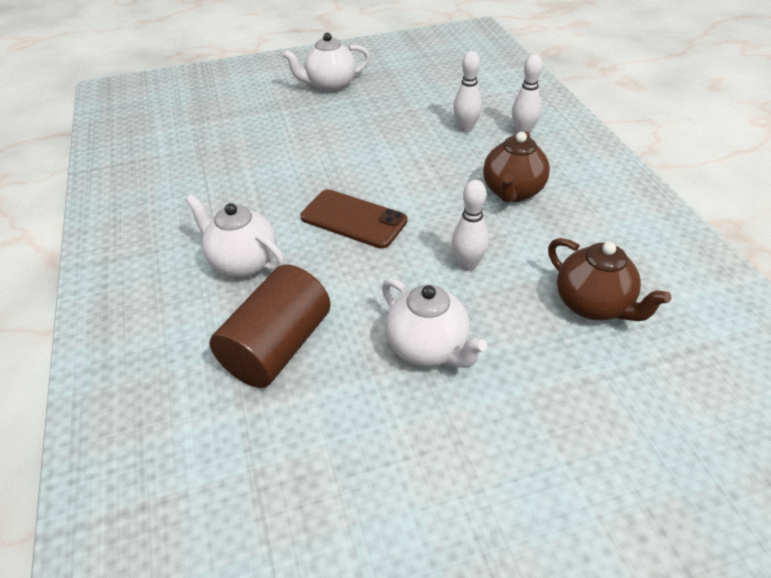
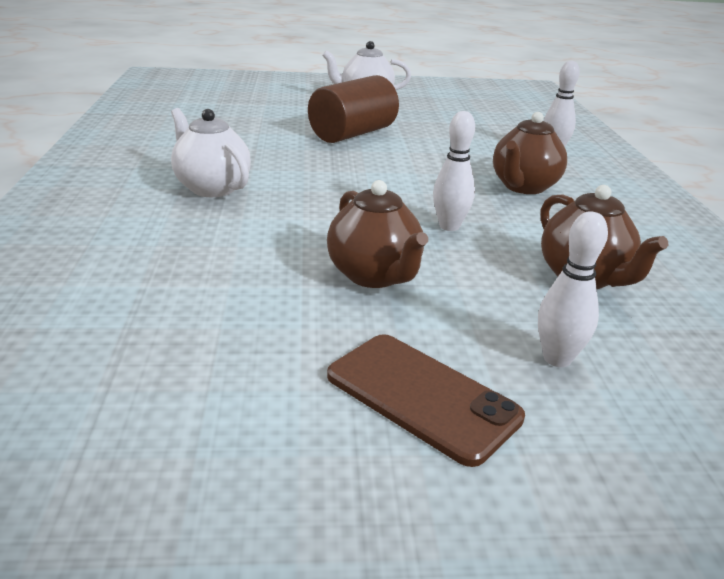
camera: 10 degrees right, 15 degrees down
brown cylinder [209,265,331,388] -> brown cylinder moved to [308,75,399,143]
brown phone [301,189,408,249] -> brown phone moved to [327,334,525,467]
white teapot [382,278,487,368] -> brown teapot [327,180,428,288]
white bowling pin [453,51,482,133] -> white bowling pin moved to [538,211,608,367]

